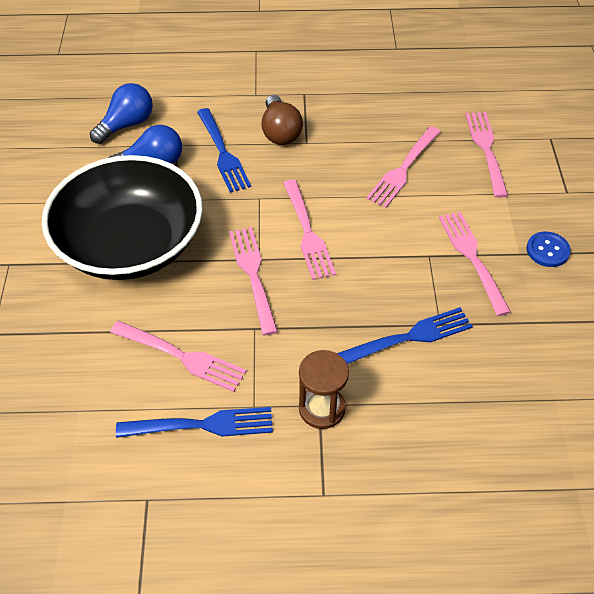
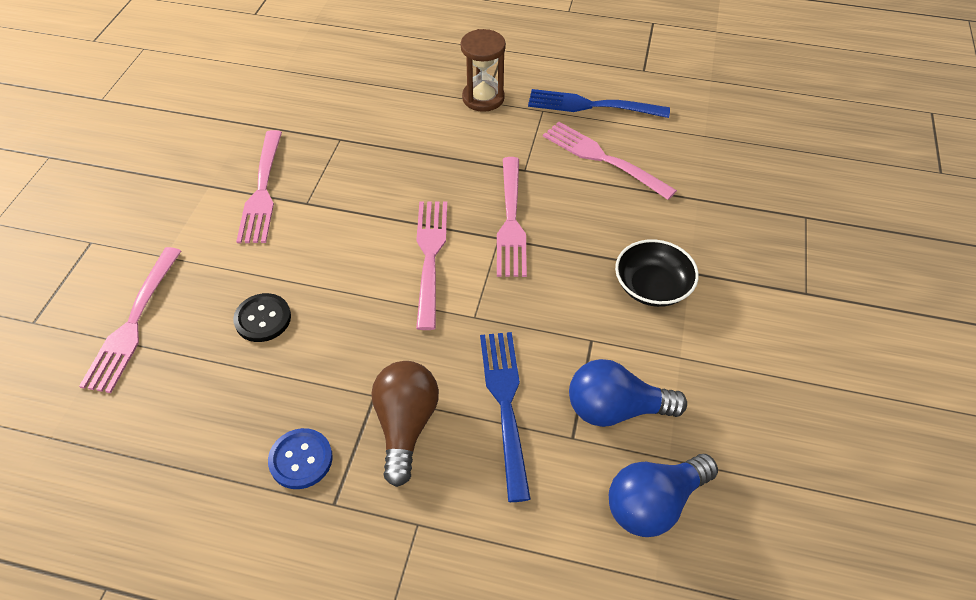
camera: 165 degrees left, 0 degrees up
black bowl [42,155,203,280] -> black bowl [615,239,699,307], size x0.41
blue fork [337,307,473,364] -> none
pink fork [366,126,441,208] -> black button [233,293,291,342]
blue button [526,232,571,267] -> blue button moved to [268,428,333,489]

